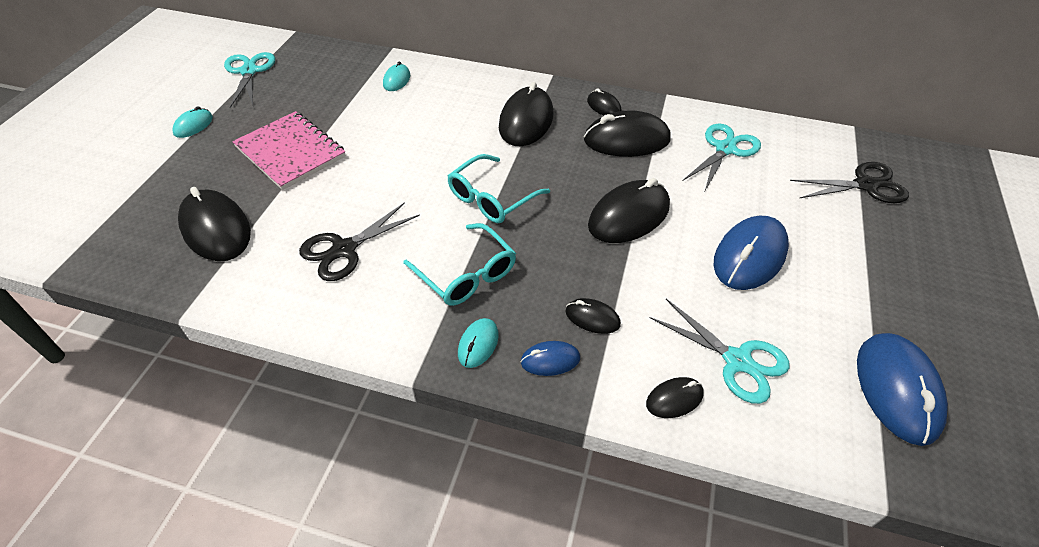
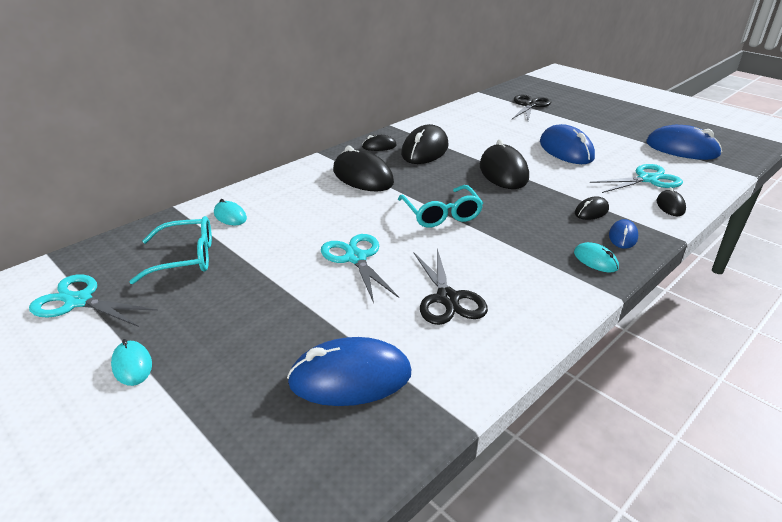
camera: 60 degrees left, 15 degrees down
black mouse [178,187,251,261] -> blue mouse [287,337,411,406]
pink notebook [232,111,346,190] -> none
turquoise glasses [403,223,516,306] -> turquoise glasses moved to [129,216,212,284]
turquoise scissors [683,123,761,191] -> turquoise scissors moved to [321,234,399,303]

